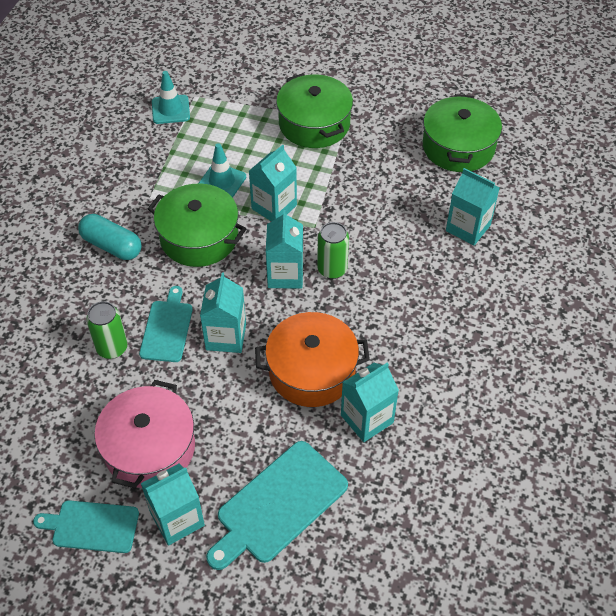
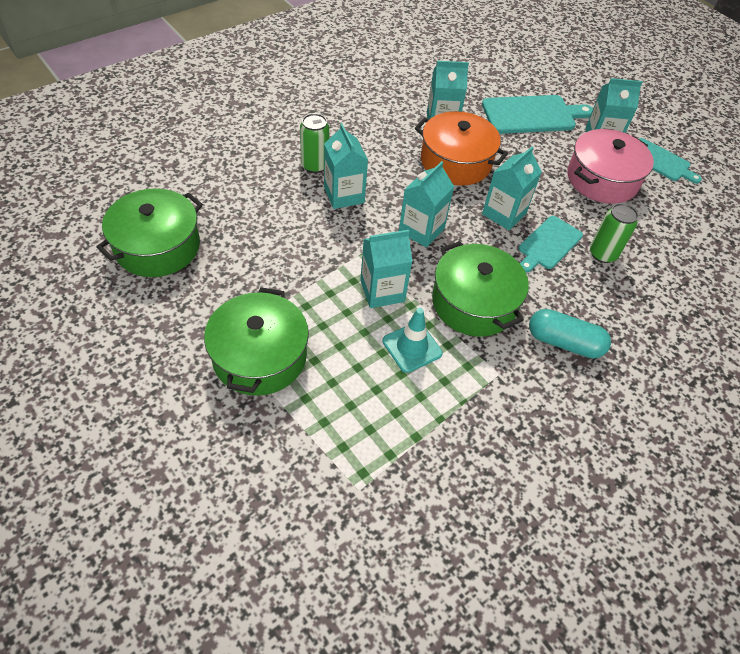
camera: 150 degrees left, 0 degrees up
turquoise capsule [78,214,142,260] -> turquoise capsule turned 45 degrees counterclockwise [529,309,611,358]
turquoise traffic cone [152,71,190,124] -> none
green can [317,222,349,279] -> green can moved to [300,113,329,173]
turquoise carton [446,168,499,245] -> turquoise carton moved to [324,123,368,209]

